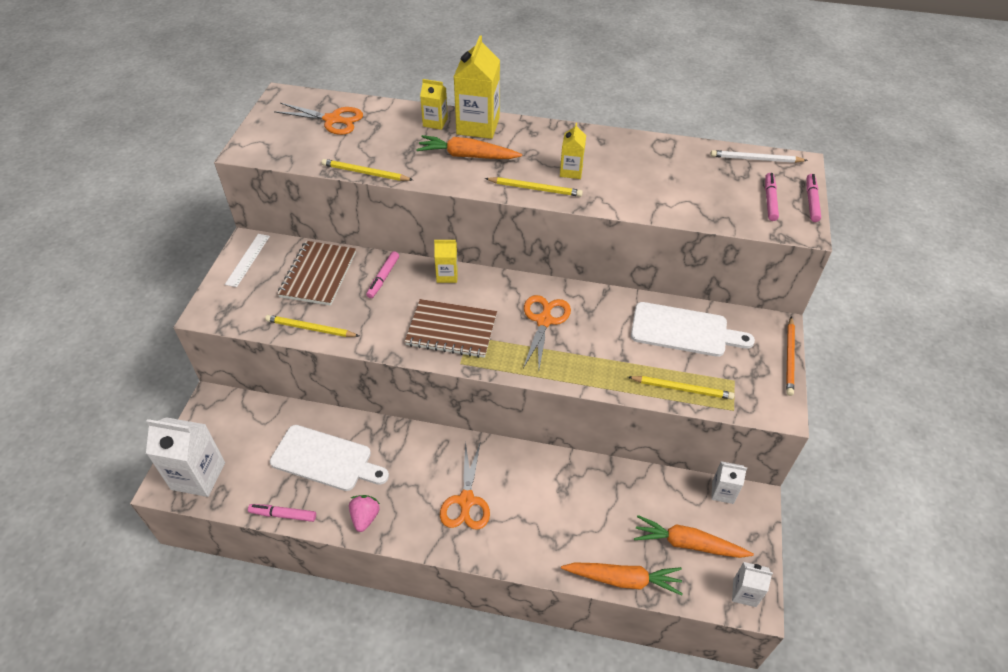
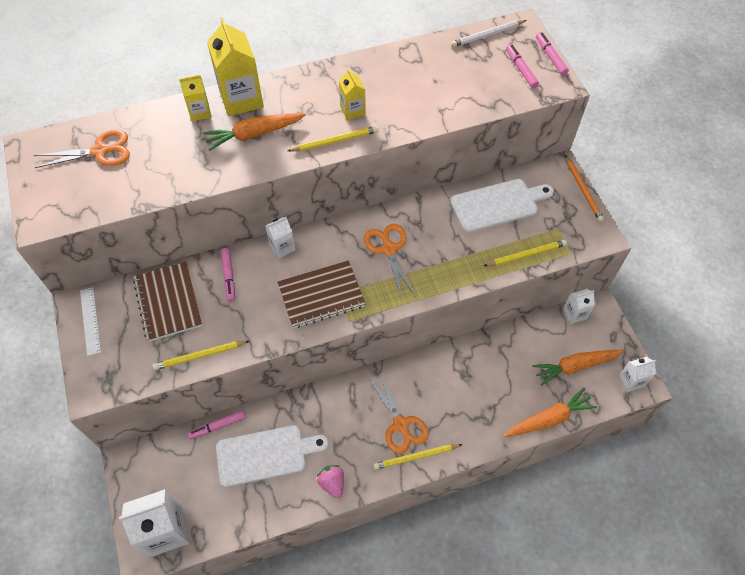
camera: 30 degrees left, 10 degrees up
pink marker [248,504,316,522] -> pink marker moved to [187,410,246,439]
yellow pencil [322,159,413,181] -> yellow pencil moved to [373,444,463,470]
yellow carton [434,240,458,283] -> white carton [265,217,295,259]

